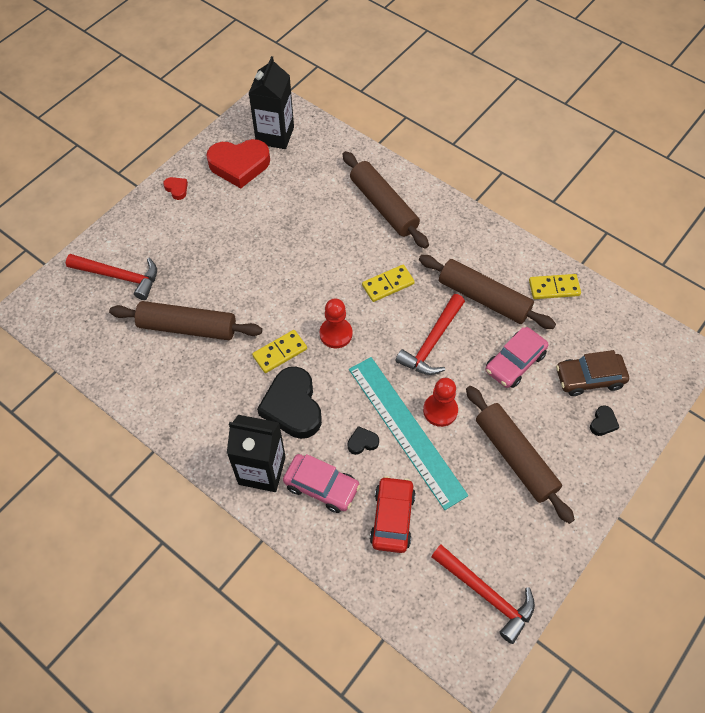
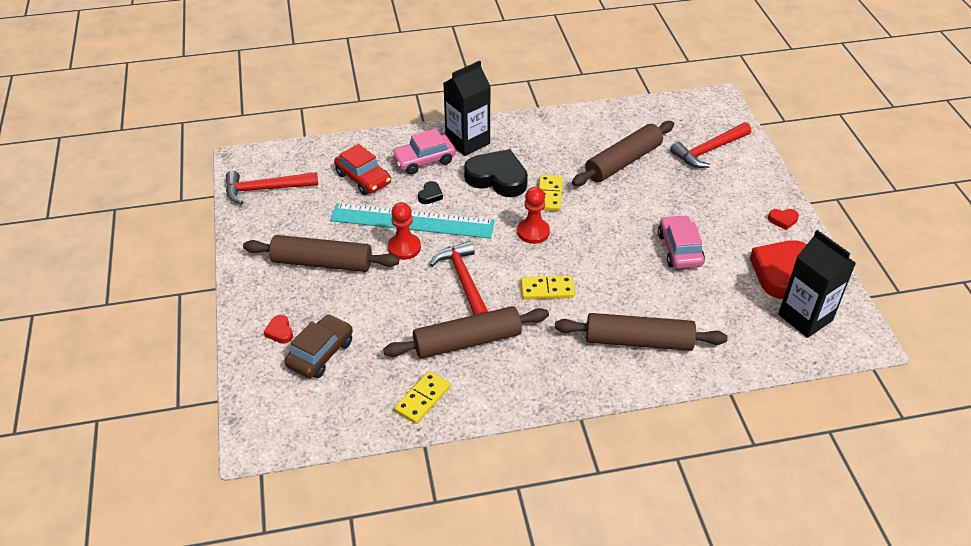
camera: 130 degrees right, 15 degrees down
yellow domino [362,265,415,302] -> yellow domino turned 75 degrees clockwise [521,276,575,299]
pink car [485,327,549,388] -> pink car moved to [658,215,705,269]
black heart [590,405,619,436] -> red heart [264,315,293,344]

